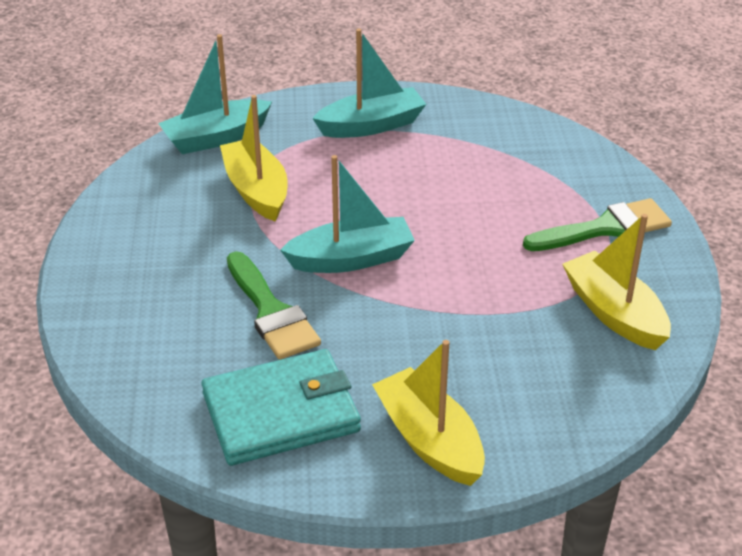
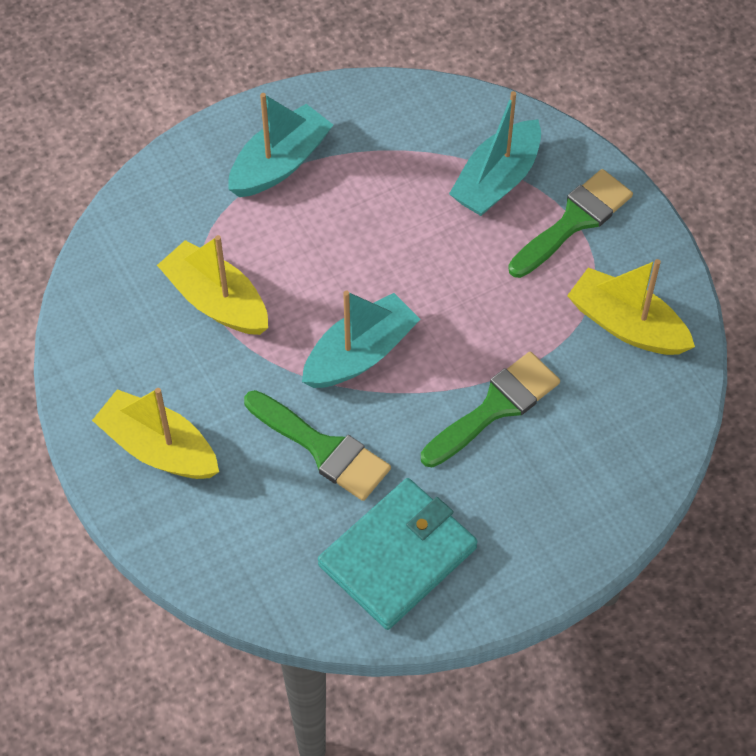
camera: 25 degrees left, 20 degrees up
turquoise boat [158,34,272,154] -> turquoise boat moved to [449,91,541,216]
yellow boat [372,340,485,486] -> yellow boat moved to [92,388,219,479]
none -> green brush [421,352,560,468]

